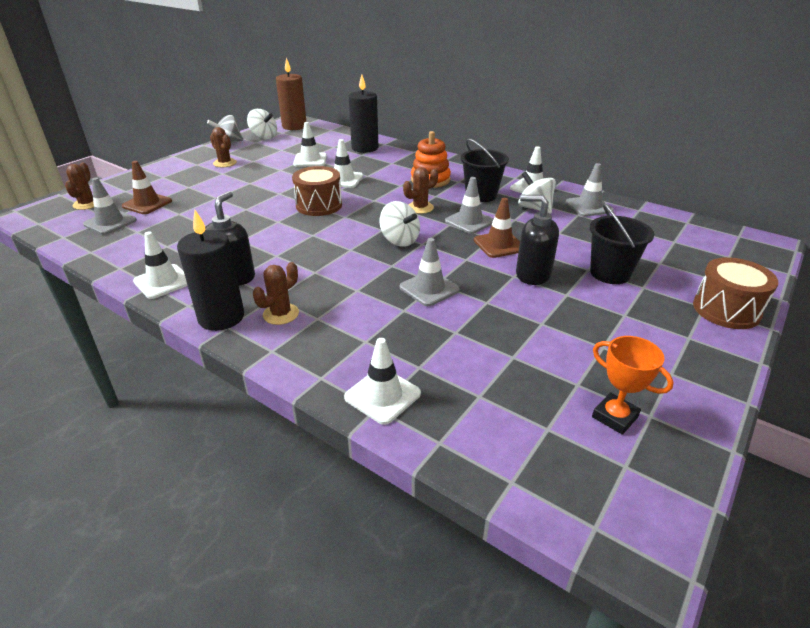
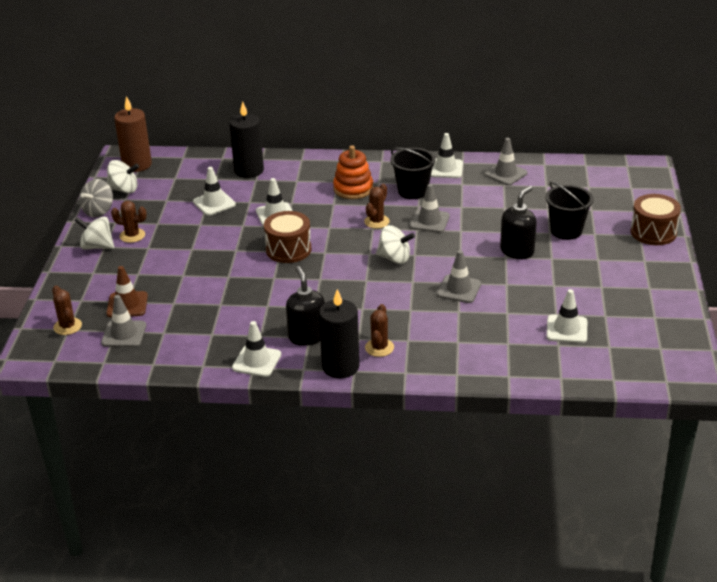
camera: 30 degrees left, 0 degrees up
white traffic cone [344,338,421,425] -> white traffic cone moved to [547,289,587,343]
brown traffic cone [474,198,520,258] -> none
black soap dispenser [516,195,559,285] -> black soap dispenser turned 135 degrees clockwise [500,186,537,259]
white spinning top [518,171,556,214] -> white spinning top moved to [74,217,114,250]
orange trophy [592,336,674,435] -> none

